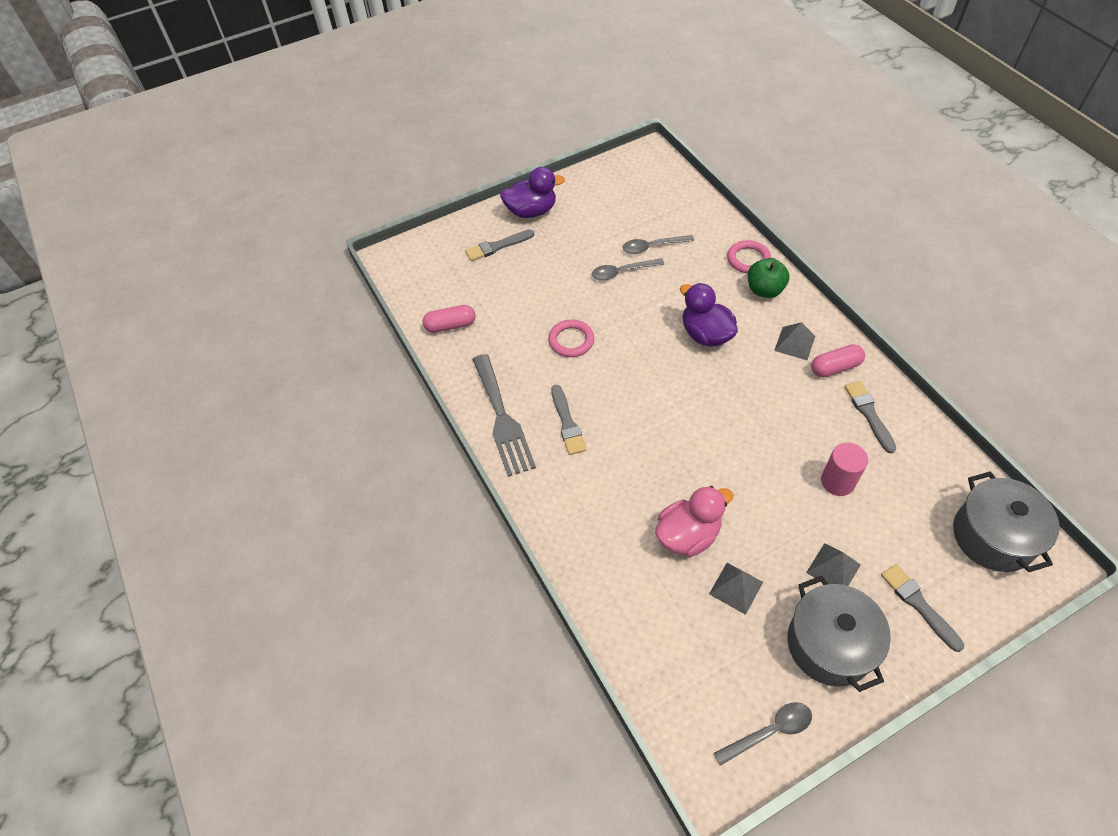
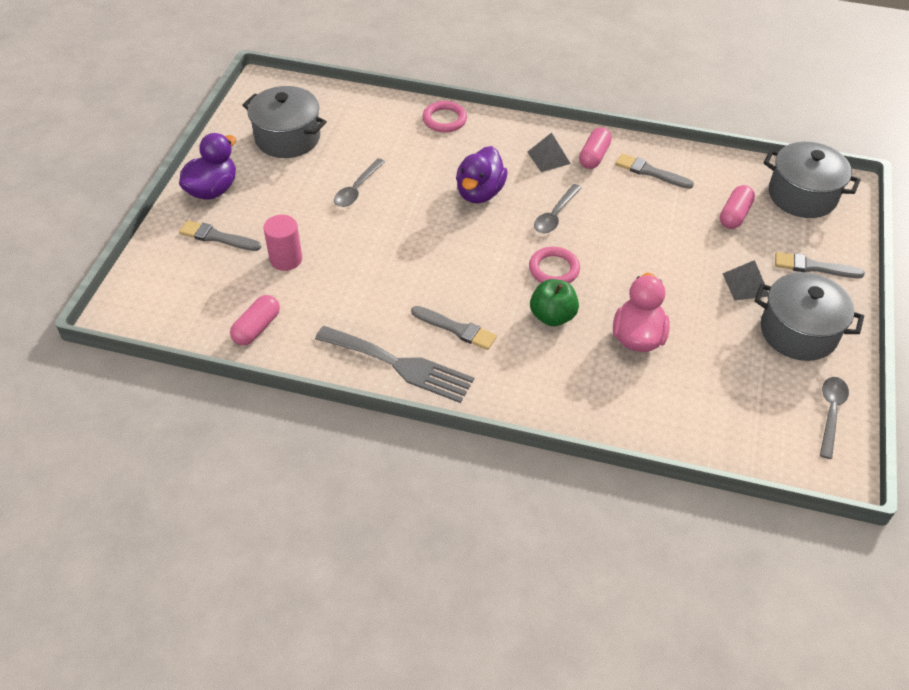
camera: 50 degrees left, 5 degrees down
grey brush [465,230,534,261] -> grey brush turned 90 degrees clockwise [179,220,261,251]
pink ring [548,320,594,357] -> pink ring moved to [529,247,580,283]
grey spoon [623,235,694,254] -> grey spoon moved to [534,184,582,233]
purple duck [680,283,738,347] -> purple duck turned 75 degrees counterclockwise [456,146,508,203]
grey pyramid [709,563,763,615] -> none
green apple [748,258,789,298] -> green apple moved to [530,279,579,326]
pink cylinder [821,442,868,496] -> pink cylinder moved to [263,215,302,271]
none -> grey pot [242,86,327,158]
none -> pink capsule [720,185,755,229]

